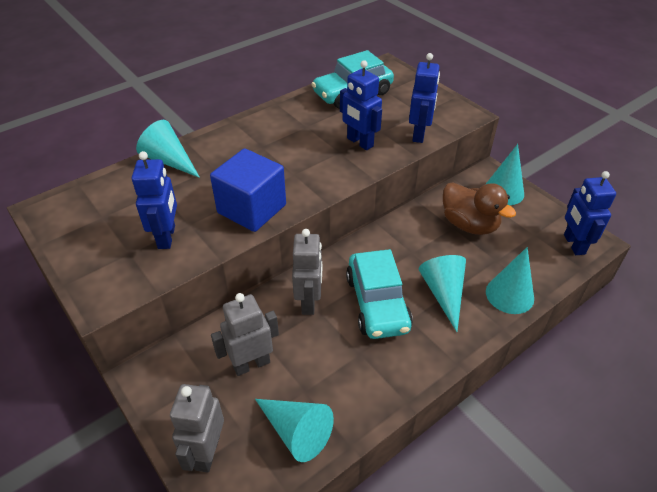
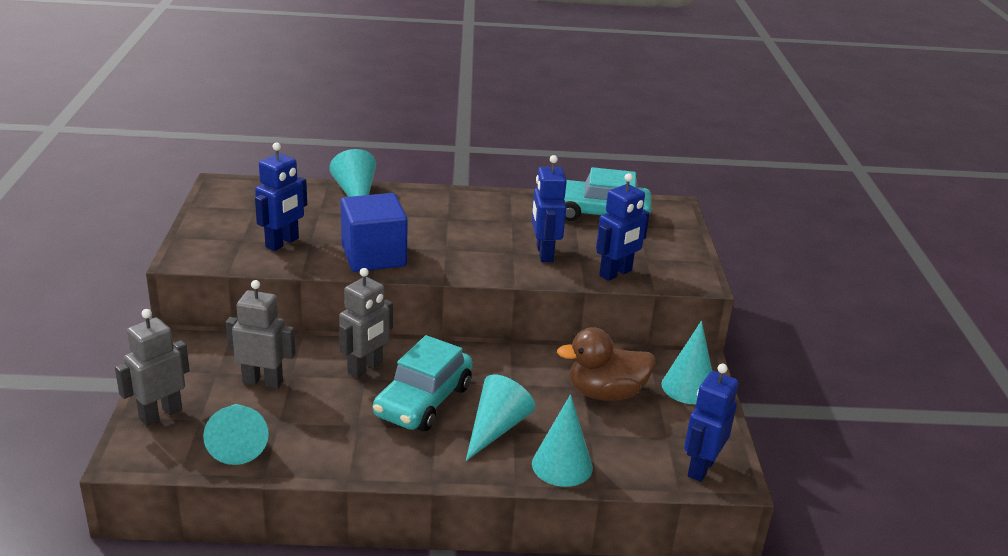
camera: 35 degrees right, 15 degrees down
brown duck [443,182,516,235] -> brown duck turned 90 degrees clockwise [557,327,655,401]

